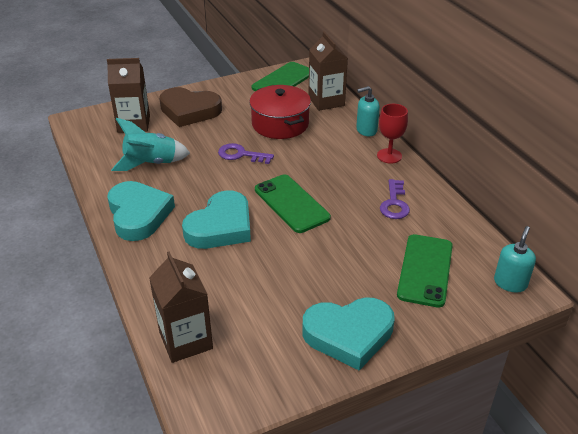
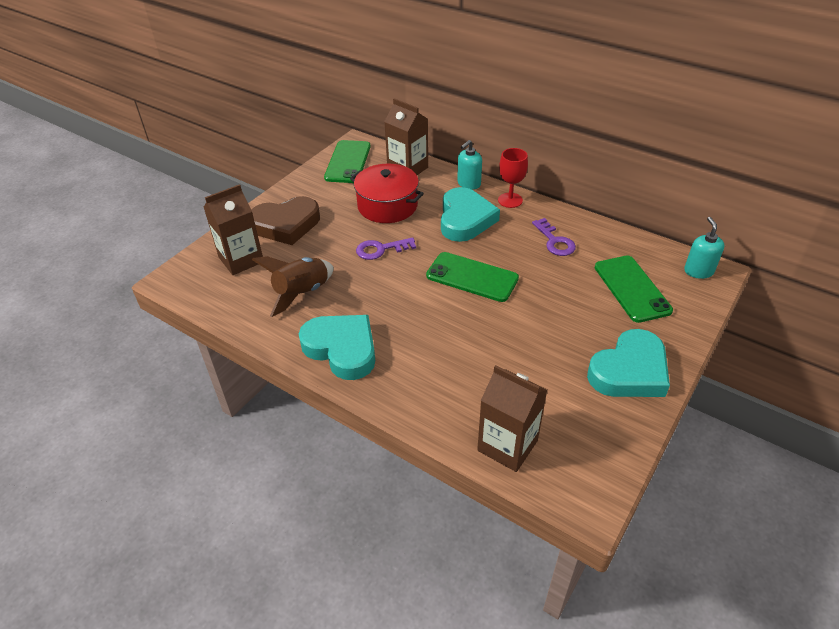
camera: 30 degrees left, 5 degrees up
turquoise rocket [111,118,190,171] -> brown rocket [252,256,333,317]
turquoise heart [182,190,251,249] -> turquoise heart moved to [441,187,500,242]

